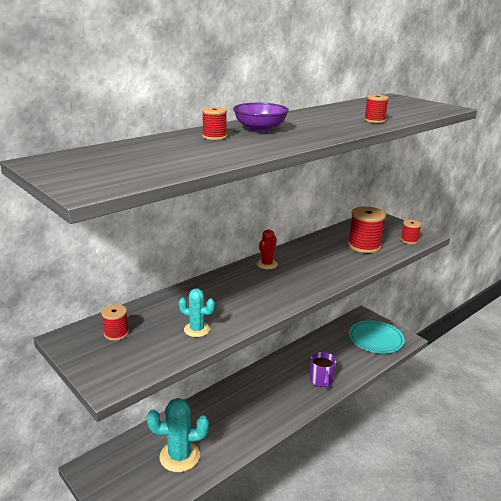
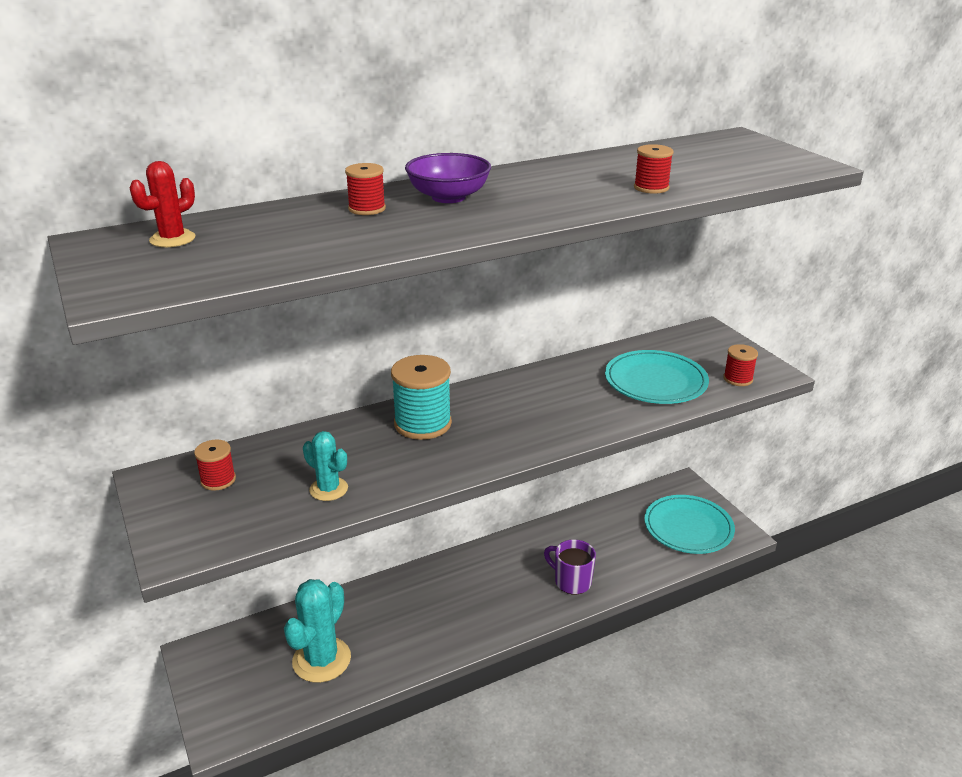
camera: 15 degrees right, 5 degrees up
turquoise cactus [147,398,209,472] -> turquoise cactus turned 75 degrees counterclockwise [284,579,351,683]
red cactus [257,230,278,269] -> red cactus moved to [130,161,195,247]
purple mug [310,352,336,388] -> purple mug turned 120 degrees clockwise [544,539,596,595]
red spool [348,206,386,253] -> turquoise plate [605,350,709,404]
none -> turquoise spool [391,355,452,440]

